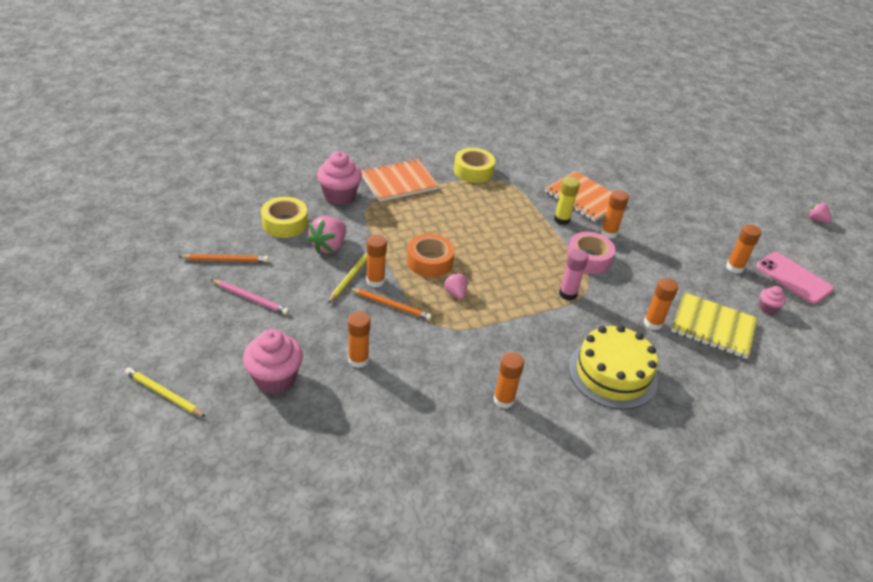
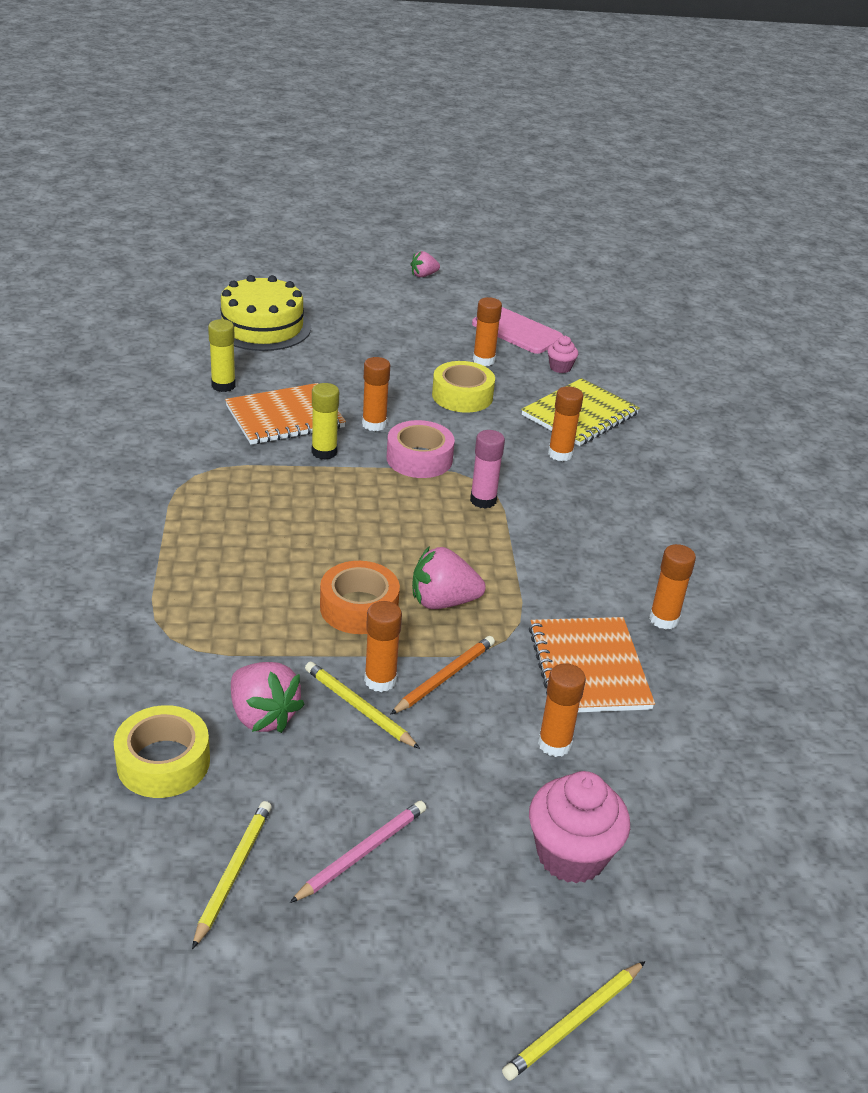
camera: 70 degrees left, 5 degrees down
orange pencil [178,254,269,262] -> yellow pencil [192,801,272,949]
pink cupcake [317,152,362,205] -> none
orange notebook [361,159,439,202] -> orange notebook moved to [529,617,655,712]
pink strawberry [444,272,467,300] -> pink strawberry [412,546,486,609], size x1.66
yellow tape [454,148,495,183] -> yellow tape moved to [432,361,495,412]
yellow cake [569,325,658,409] -> yellow cake moved to [216,275,311,351]
pink phone [756,252,834,304] -> pink phone turned 60 degrees clockwise [472,307,564,354]
none -> yellow glue stick [208,319,236,392]

